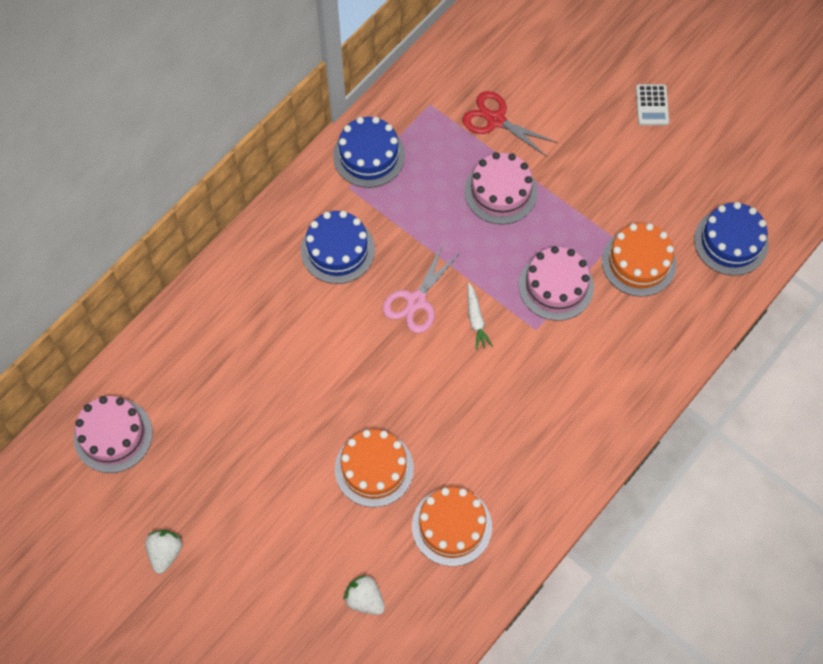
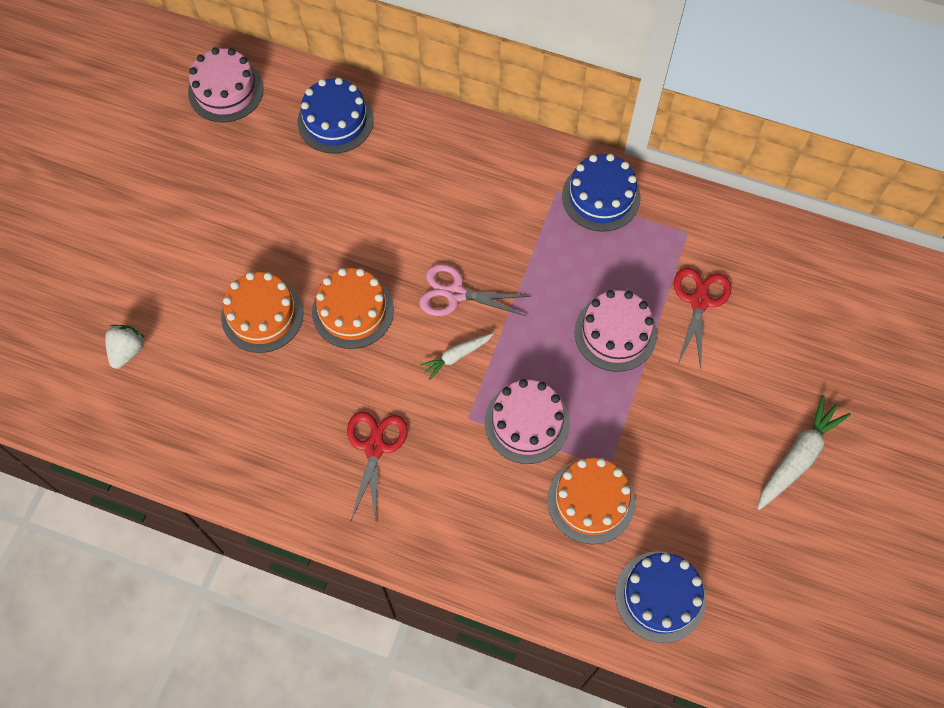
camera: 70 degrees right, 0 degrees up
white strawberry [145,530,182,574] -> none
blue cake [301,211,375,284] -> blue cake moved to [298,77,374,154]
orange cake [412,487,492,566] -> orange cake moved to [312,268,394,349]
white calculator [636,84,669,125] -> white carrot [757,395,851,510]
none -> red scissors [347,412,408,524]

